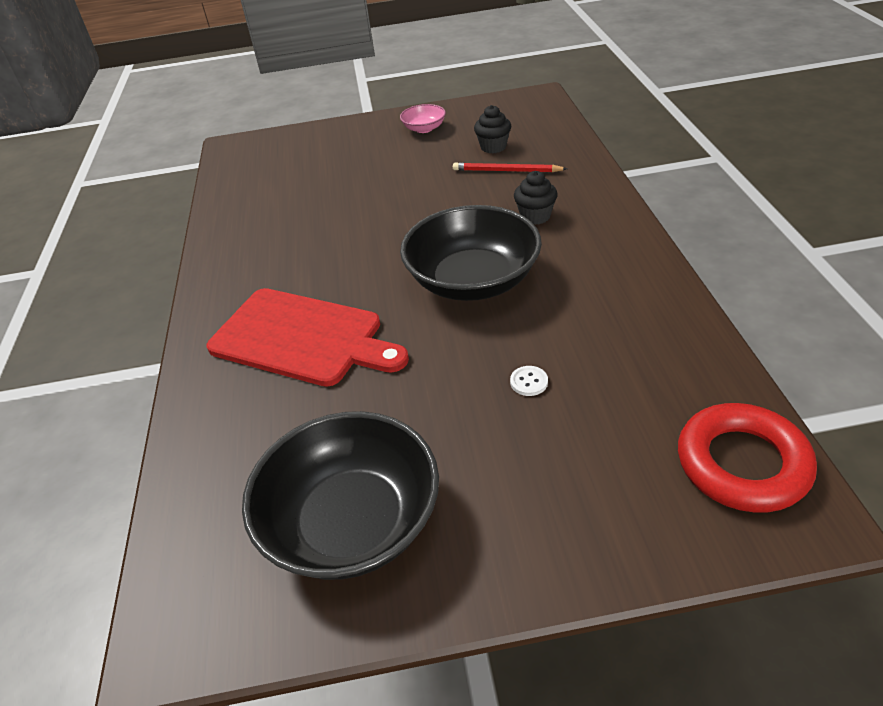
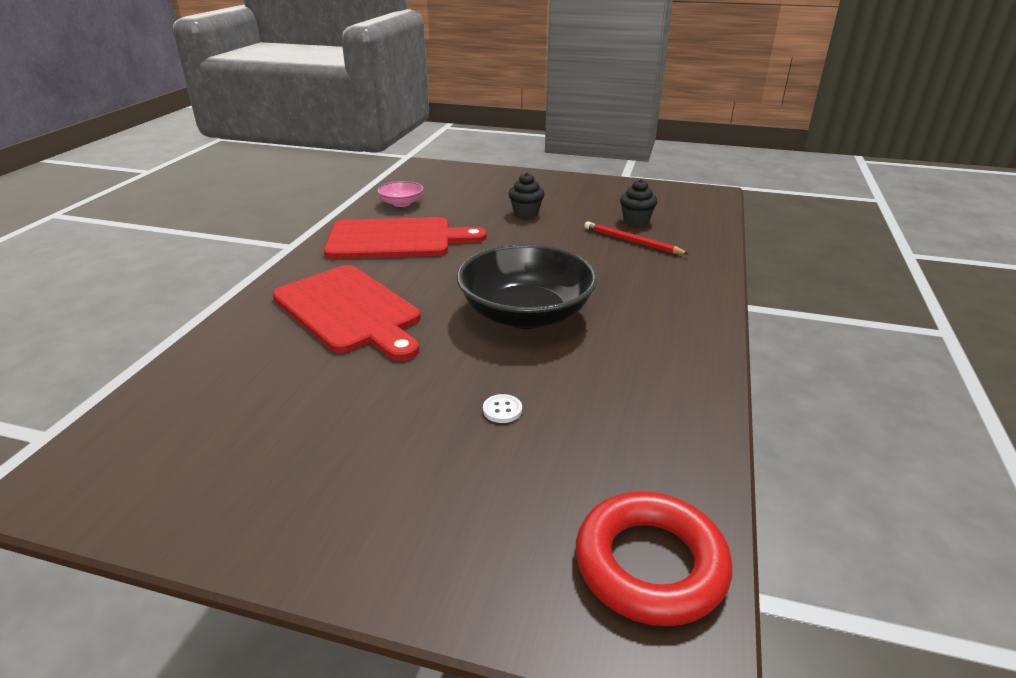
camera: 20 degrees right, 10 degrees down
black bowl [242,411,439,580] -> none
pink bowl [400,104,446,133] -> pink bowl moved to [377,181,424,207]
black cupcake [514,171,558,225] -> black cupcake moved to [509,172,544,218]
none -> red cutting board [324,217,487,259]

